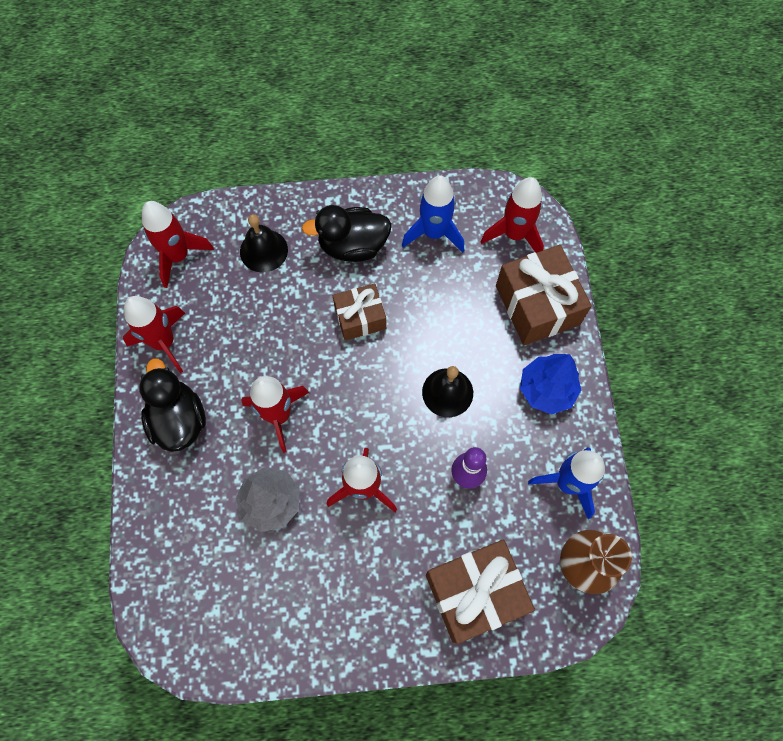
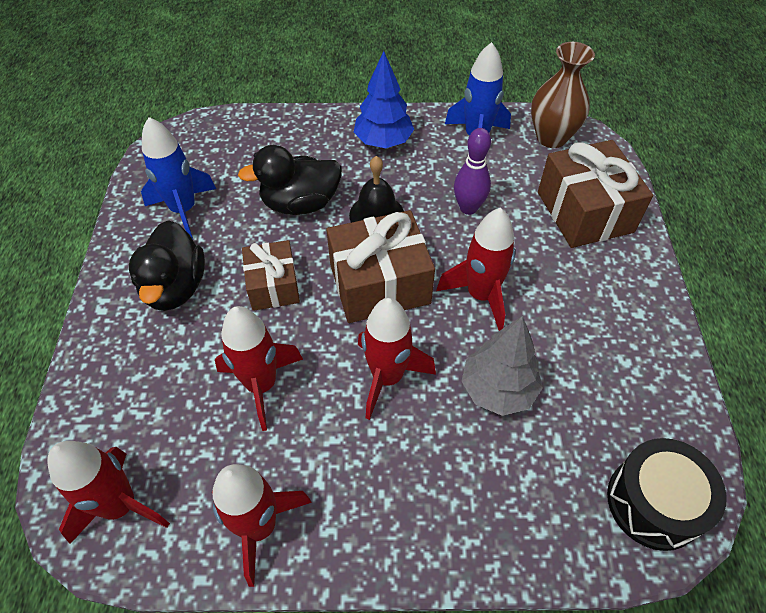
camera: 85 degrees left, 15 degrees down
black duck [139,358,206,452] -> black duck moved to [238,145,342,215]
black bell [240,214,288,273] -> none
red rocket [480,177,544,253] -> red rocket moved to [215,306,303,431]
brown gift [496,245,592,345] -> brown gift moved to [327,210,435,323]
none -> black drum [607,438,727,551]

